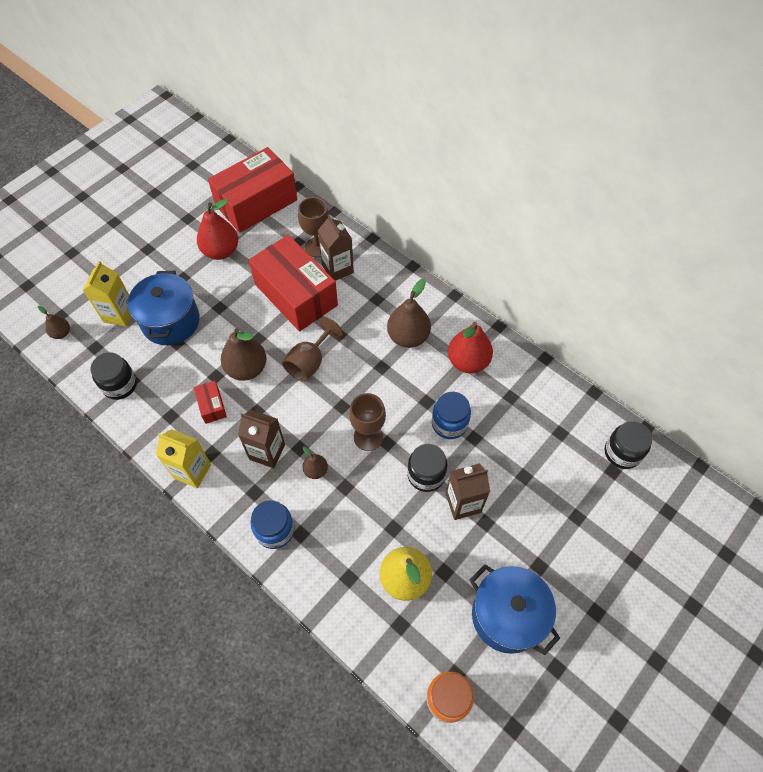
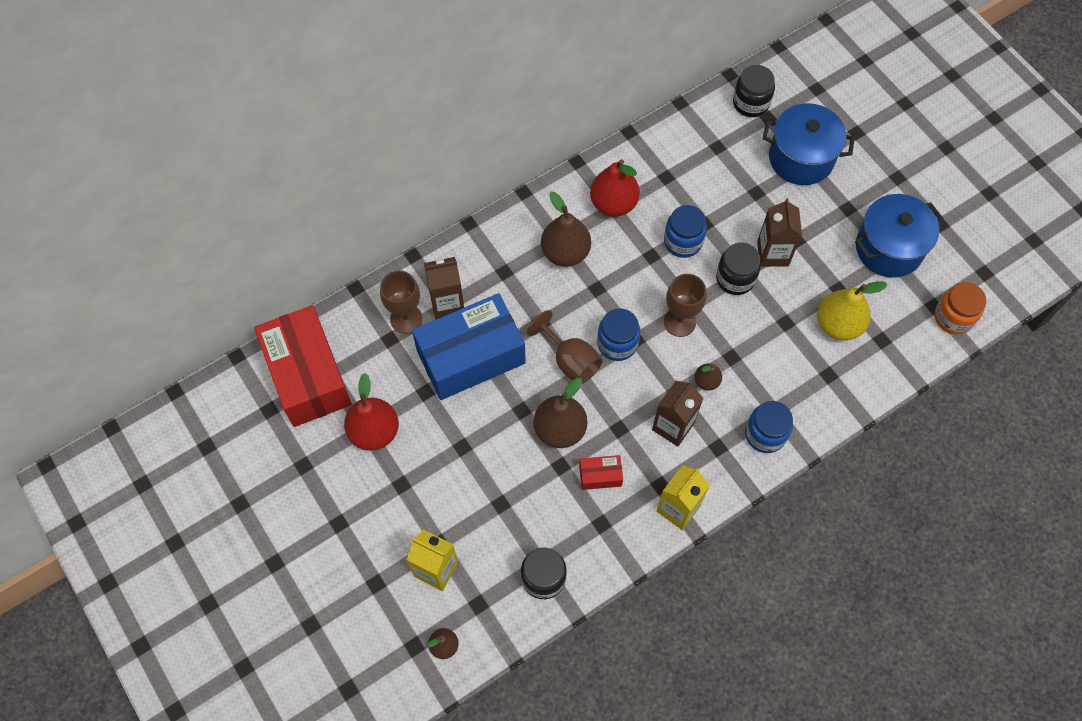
camera: 75 degrees left, 5 degrees up
blue pot [128,271,200,345] -> blue pot moved to [763,103,855,185]
red box [249,235,338,332] -> blue box [412,293,526,400]
none -> blue jar [597,308,640,361]

